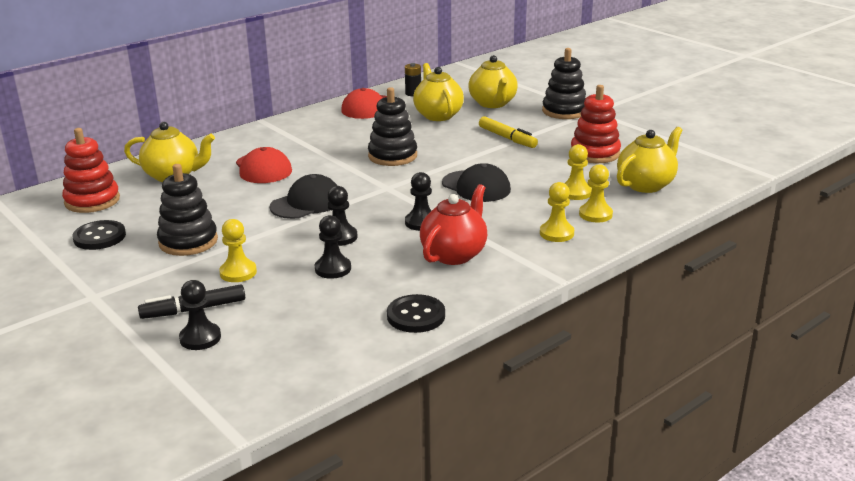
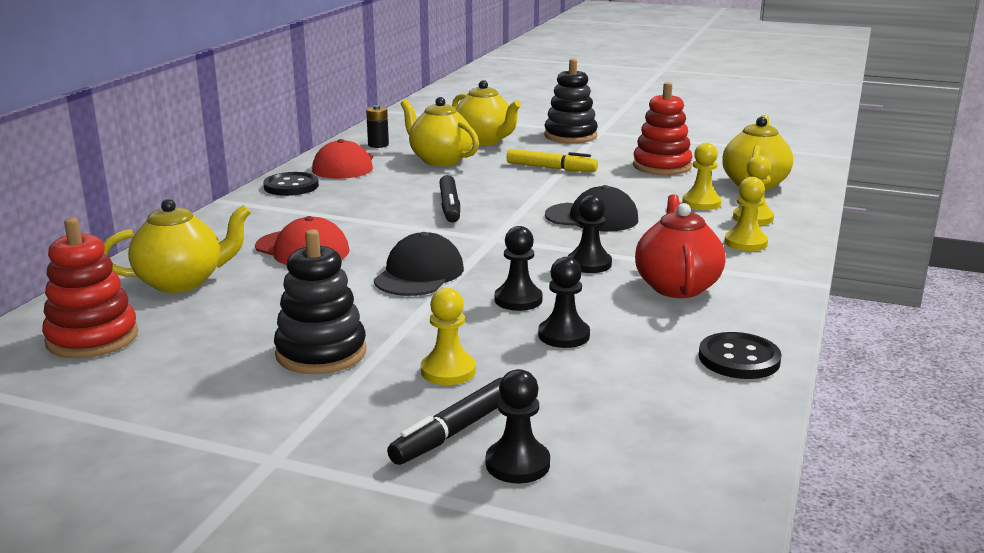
camera: 30 degrees left, 5 degrees down
black button [72,220,126,250] -> black button moved to [263,172,319,196]
black stacking toy [368,87,417,166] -> black marker [439,175,460,223]

